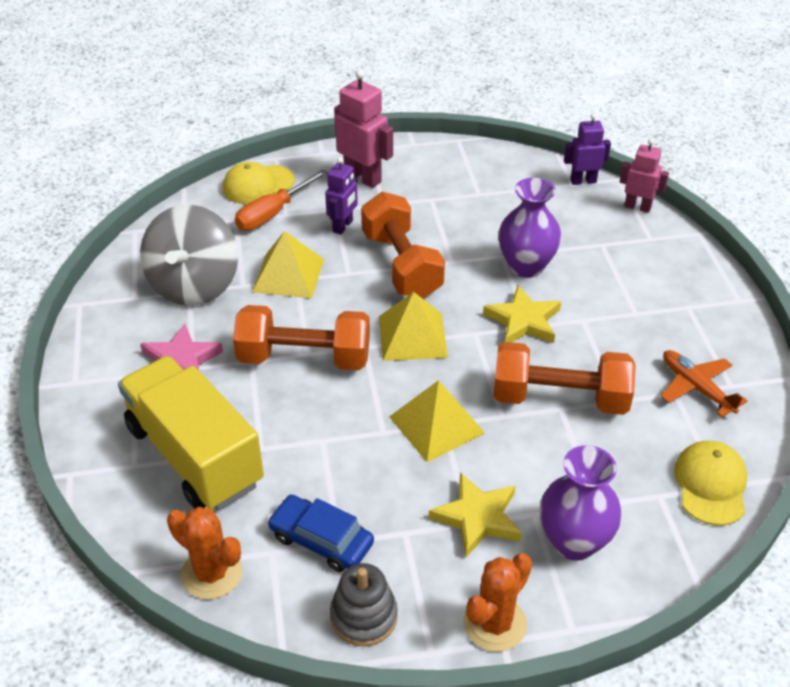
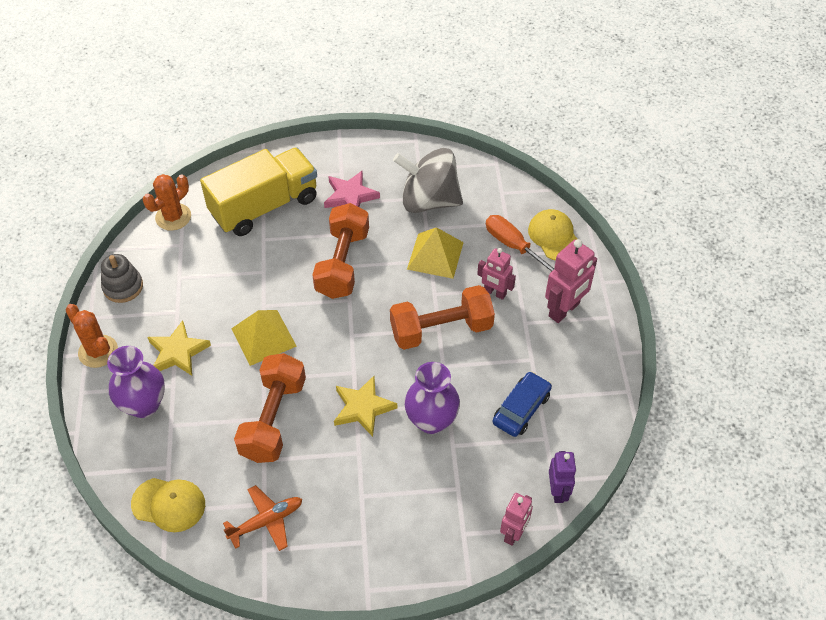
camera: 95 degrees right, 10 degrees up
blue car [267,494,374,572] -> blue car moved to [493,372,552,437]
purple robot [325,157,358,235] -> pink robot [477,248,516,300]
yellow pyramid [379,292,448,361] -> none

